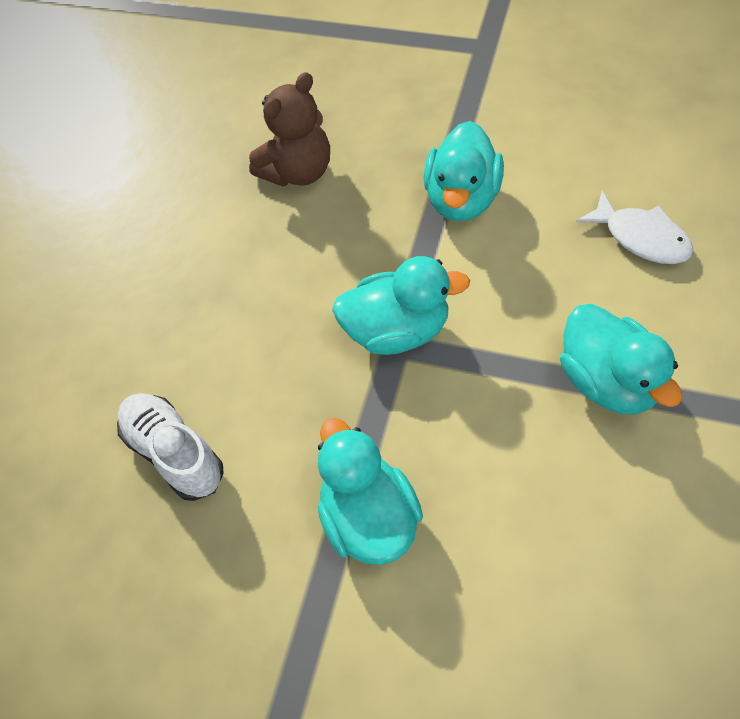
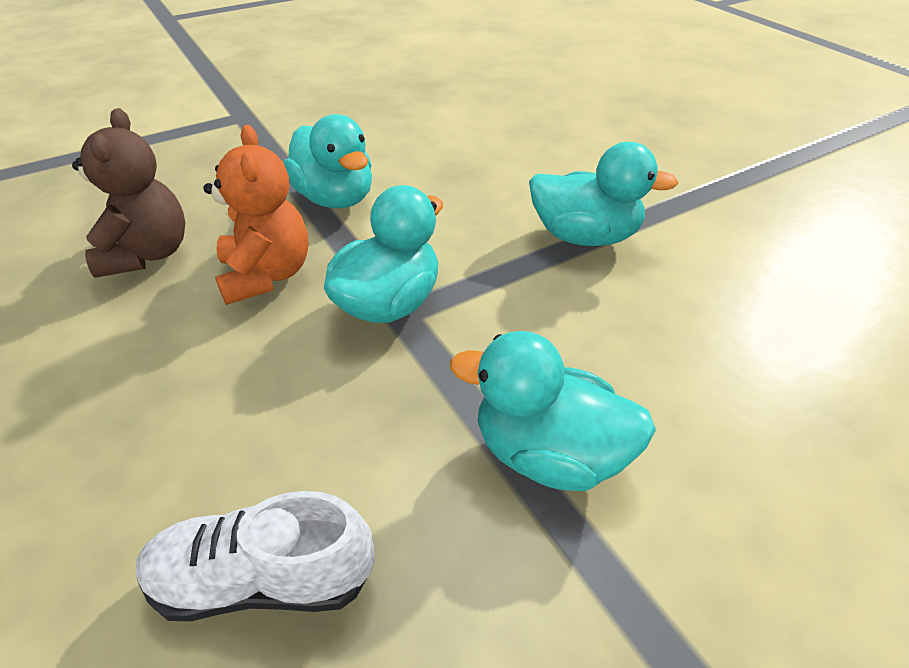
camera: 55 degrees left, 15 degrees down
white fish [576,191,694,264] -> none
none -> orange teddy bear [203,125,309,305]

